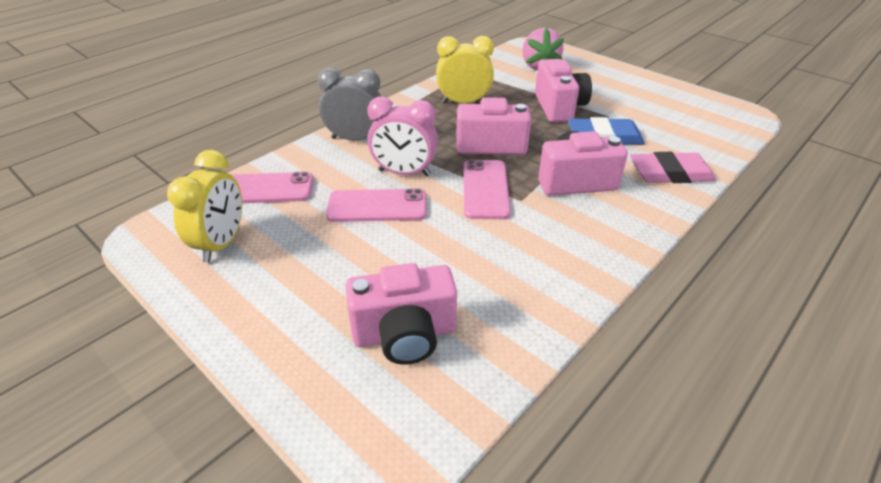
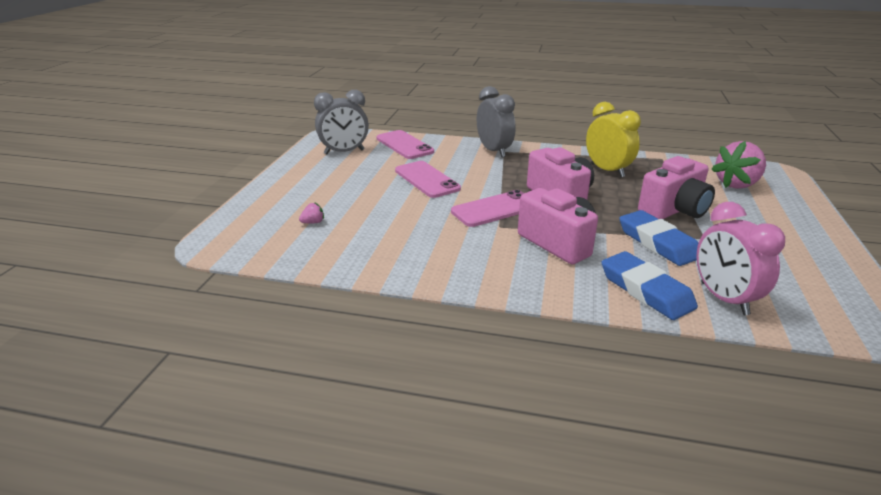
camera: 60 degrees right, 10 degrees down
yellow clock [167,150,242,262] -> grey clock [314,90,369,154]
pink camera [346,263,457,365] -> pink strawberry [299,203,324,223]
pink clock [367,96,438,176] -> pink clock moved to [697,202,785,315]
pink eraser [630,152,716,183] -> blue eraser [601,251,698,320]

